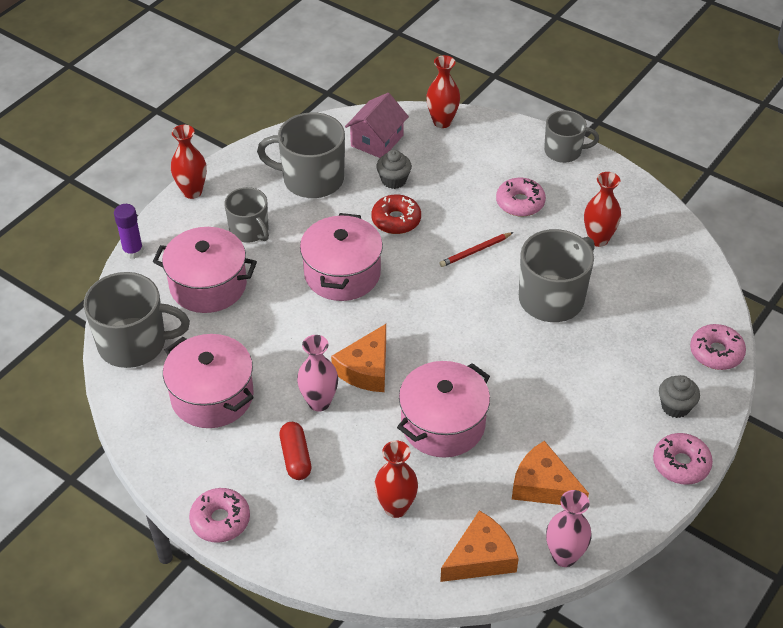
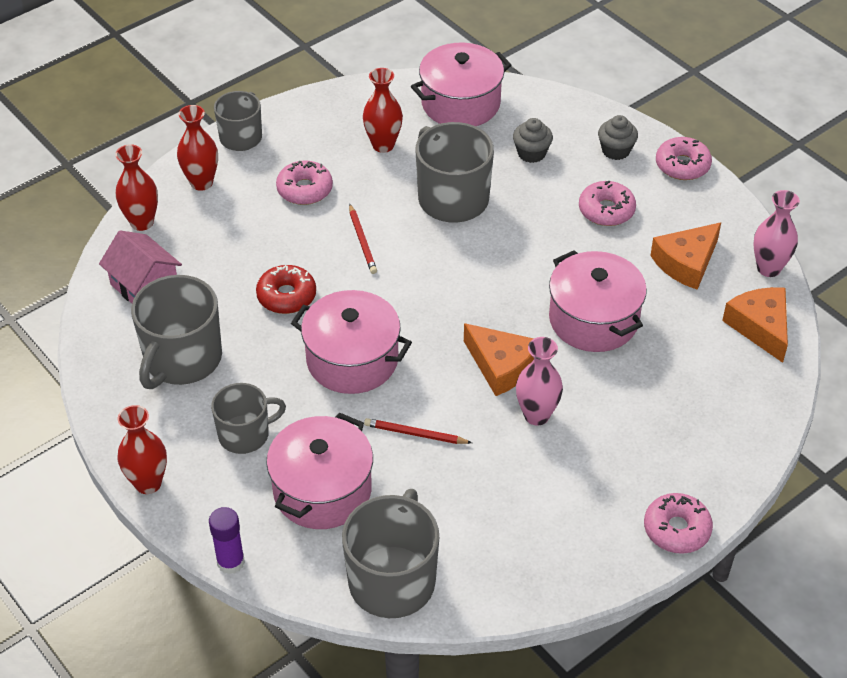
camera: 75 degrees left, 0 degrees up
pink pot [163,334,254,428] -> pink pot moved to [411,42,511,126]
red capsule [279,422,311,480] -> none
red vase [374,441,418,518] -> red vase moved to [177,105,218,191]
grey cupcake [376,150,412,189] -> grey cupcake moved to [513,118,553,163]
pink donut [690,324,746,370] -> pink donut moved to [579,181,636,226]
none -> red pencil [364,418,472,444]

